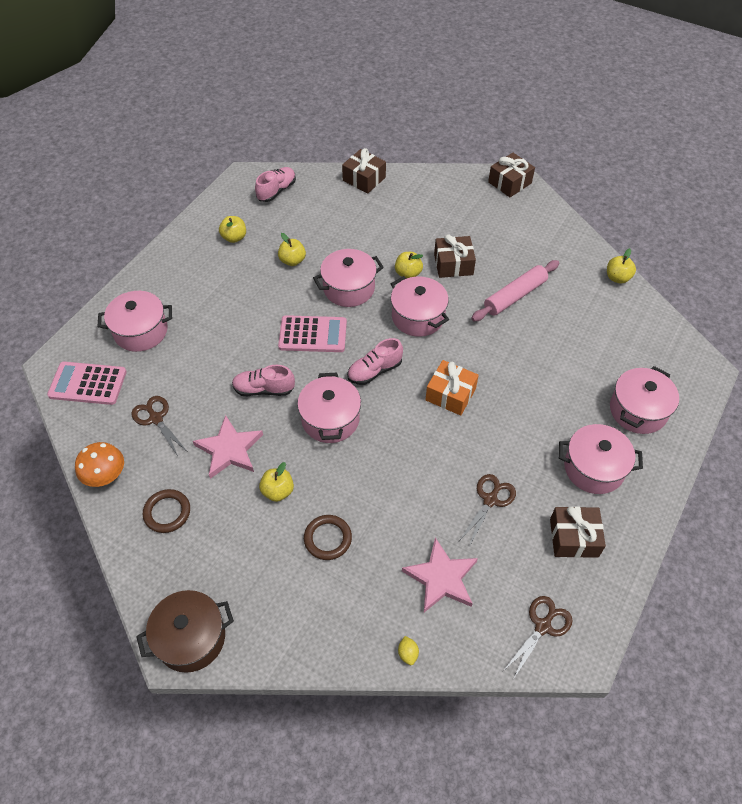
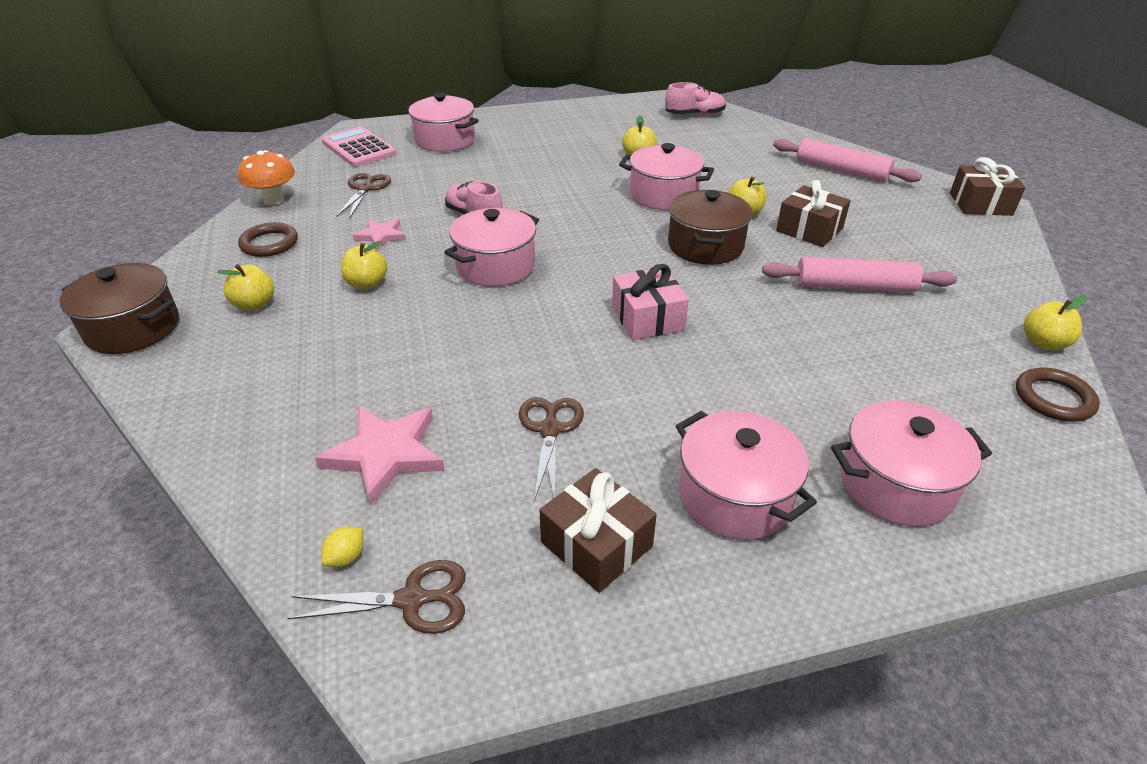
camera: 45 degrees right, 15 degrees down
pink star [193,415,263,479] -> pink star [352,219,406,250], size x0.60
yellow apple [219,216,246,243] -> yellow apple moved to [217,264,274,311]
pink calculator [278,315,347,352] -> none
brown ring [304,515,352,560] -> brown ring moved to [1016,368,1100,422]
brown gift [342,148,386,194] -> none
pink shoe [347,338,403,385] -> none
pink pot [391,276,449,337] -> brown pot [668,190,753,265]
yellow lemon [398,636,419,665] -> yellow lemon moved to [321,526,364,567]
orange gift [426,360,479,415] -> pink gift [612,264,689,340]
brown scissors [459,474,516,547] -> brown scissors turned 75 degrees counterclockwise [519,397,584,501]
none -> pink rolling pin [773,138,922,182]

